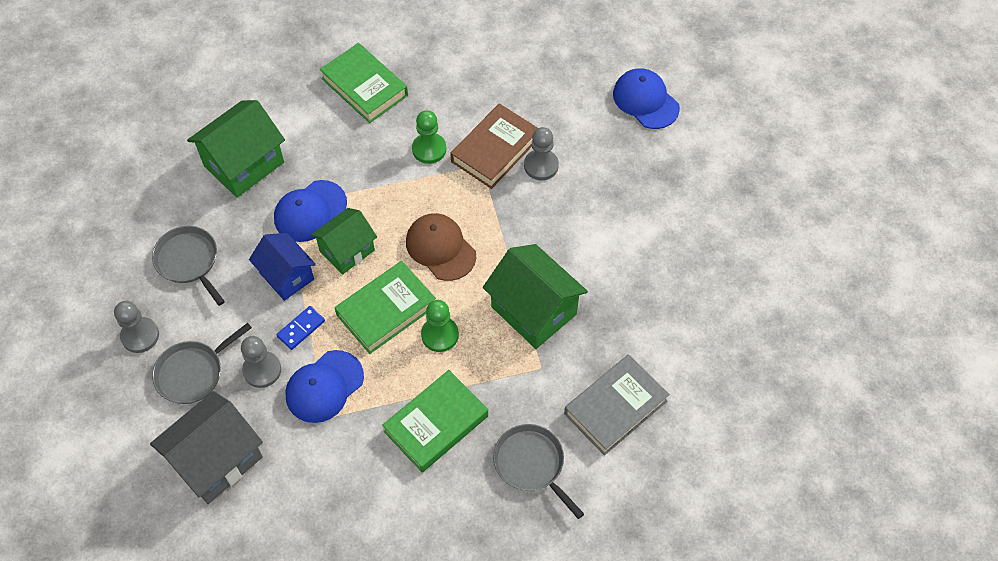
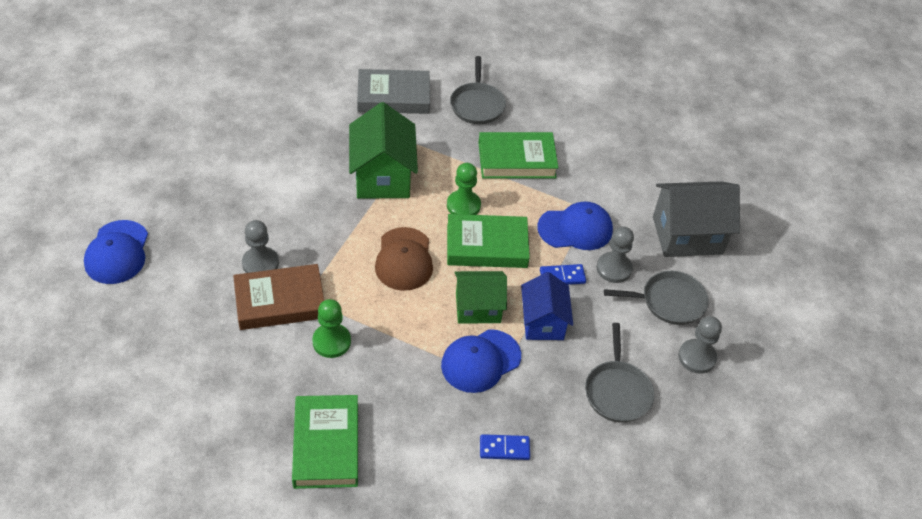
camera: 145 degrees left, 10 degrees down
green house [187,100,285,198] -> blue domino [480,434,530,460]
blue cap [274,180,347,242] -> blue cap turned 150 degrees clockwise [441,329,521,393]

